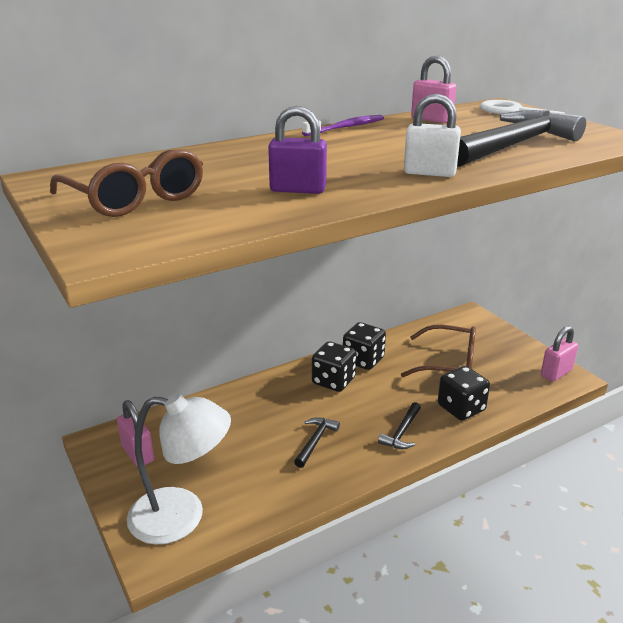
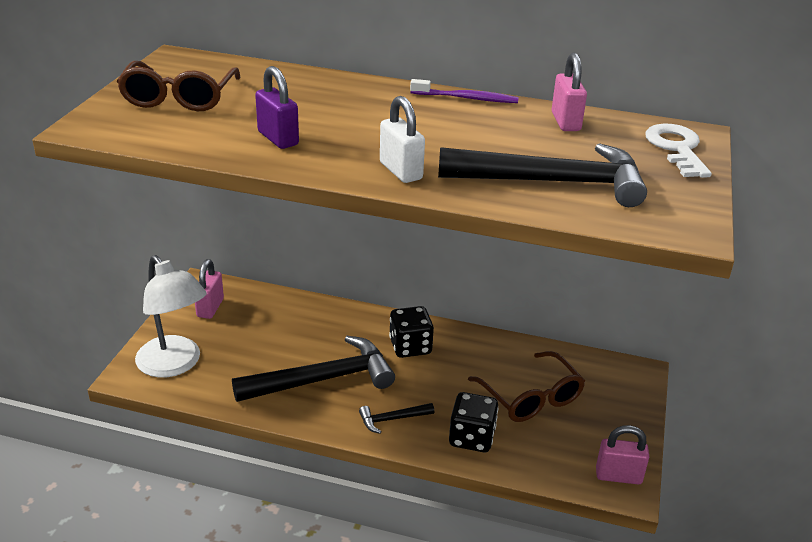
camera: 45 degrees right, 5 degrees up
black hammer [294,417,340,468] -> black hammer [232,336,395,402], size x2.21
black dice [343,322,386,370] -> none

